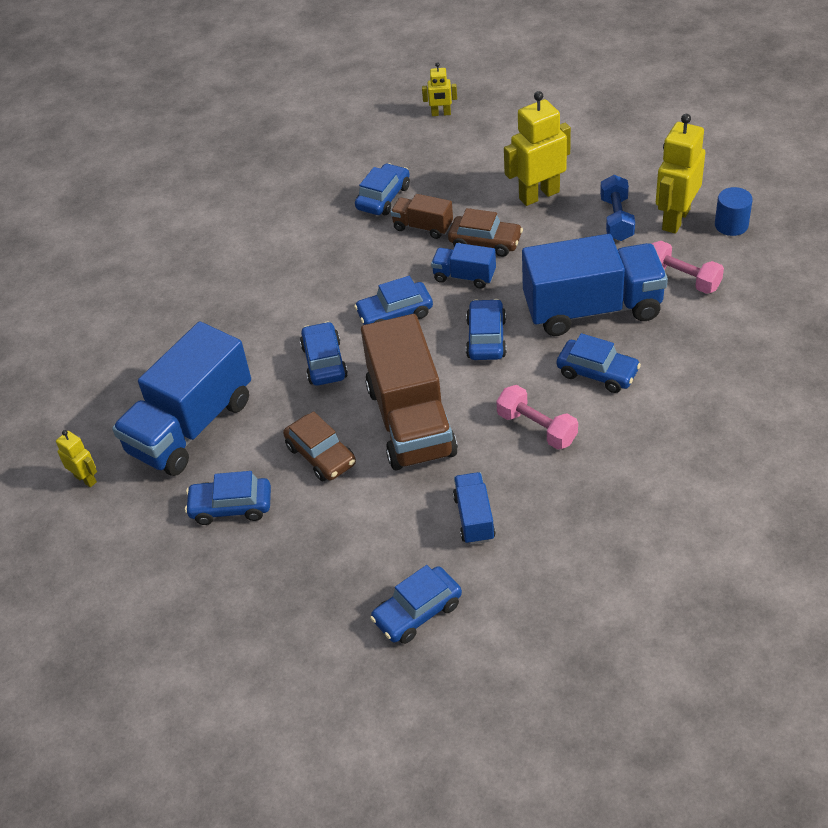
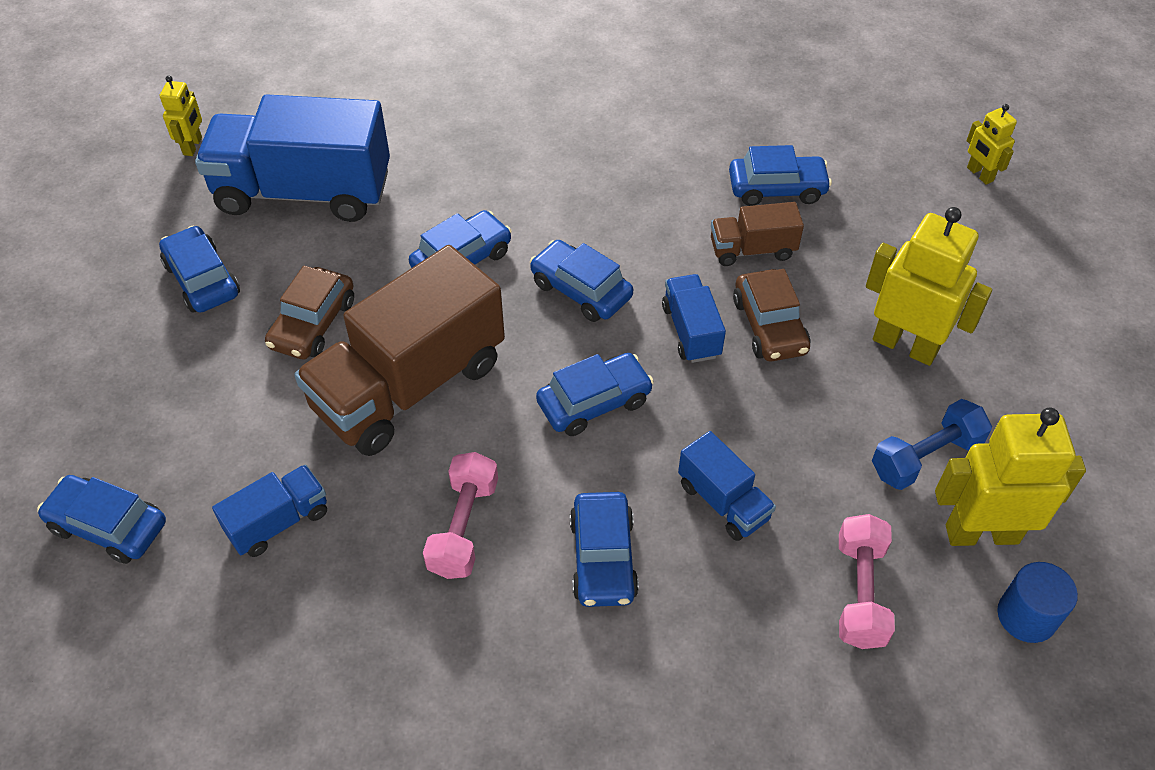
camera: 55 degrees right, 5 degrees up
brown truck [391,194,453,239] -> brown truck turned 90 degrees counterclockwise [711,202,804,266]
blue truck [522,234,668,336] -> blue truck [678,431,776,541], size x0.47

